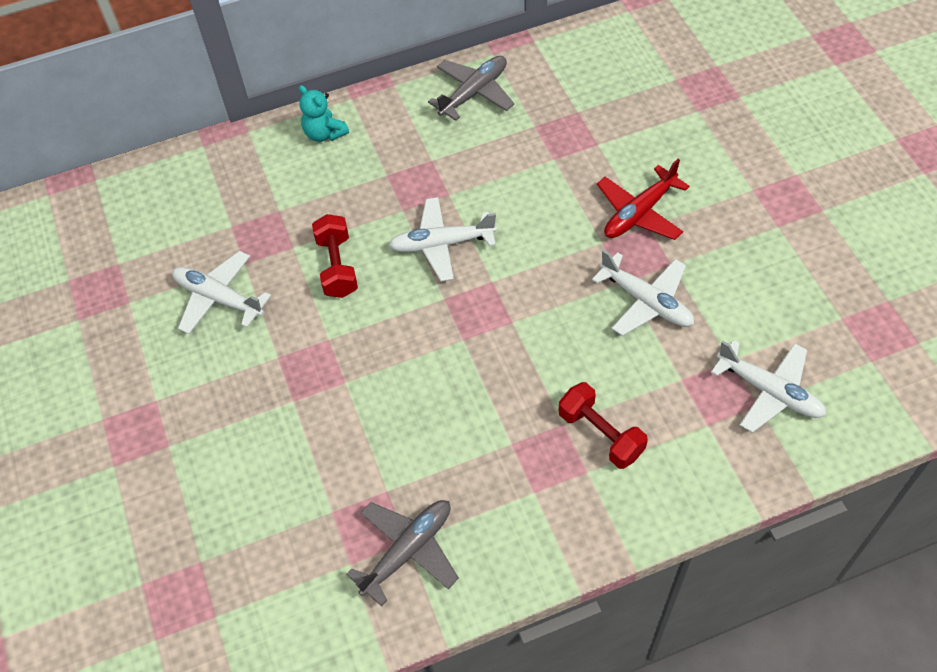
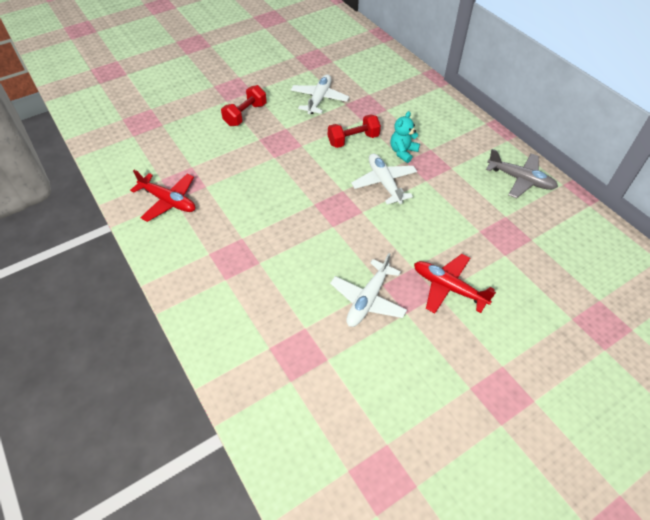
camera: 75 degrees right, 5 degrees down
turquoise teddy bear [299,85,349,142] -> turquoise teddy bear moved to [390,111,420,163]
grey plane [346,500,459,607] -> red plane [130,170,196,222]
red dumbbell [559,382,648,469] -> red dumbbell moved to [221,85,267,126]
white plane [711,340,826,433] -> none

